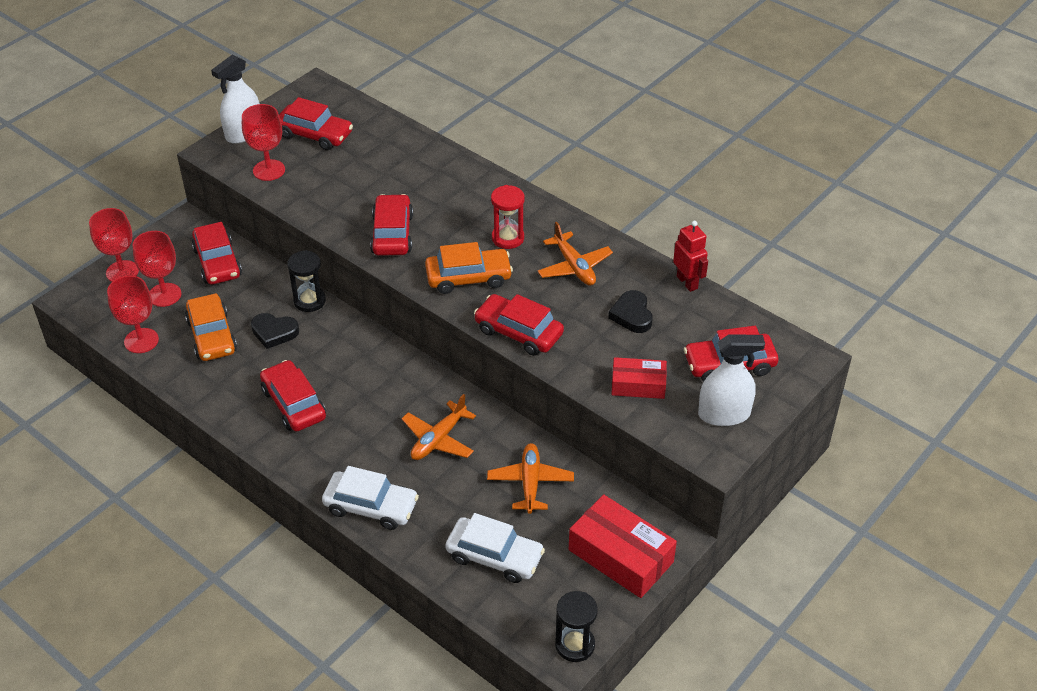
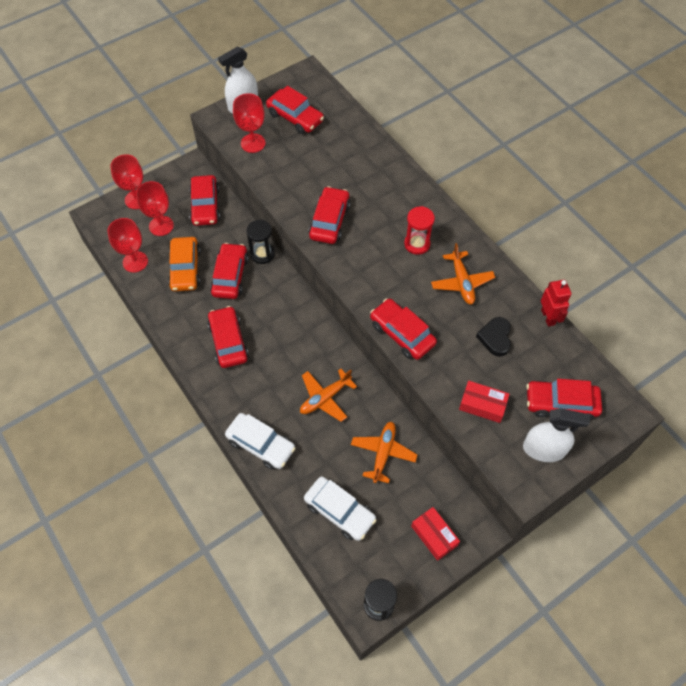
camera: 15 degrees right, 15 degrees up
black heart [251,313,299,349] -> red car [210,243,249,299]
orange car [425,242,513,294] -> none
red box [569,494,677,598] -> red box [411,507,460,561], size x0.61

